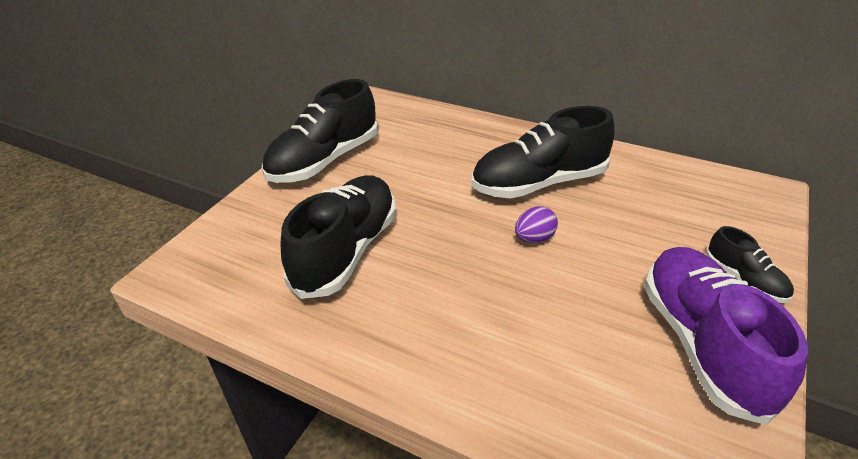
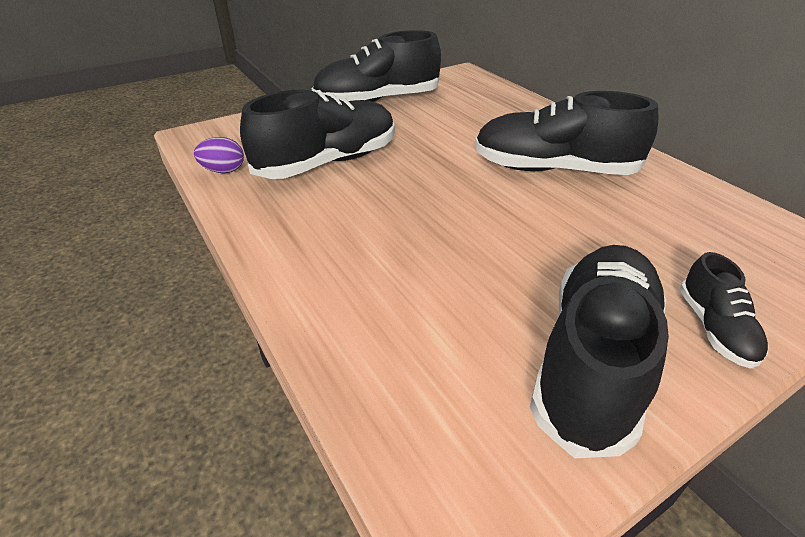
camera: 30 degrees right, 0 degrees up
purple egg [515,206,558,243] -> purple egg moved to [194,137,244,173]
purple shoe [644,247,808,425] -> black shoe [530,245,669,458]

